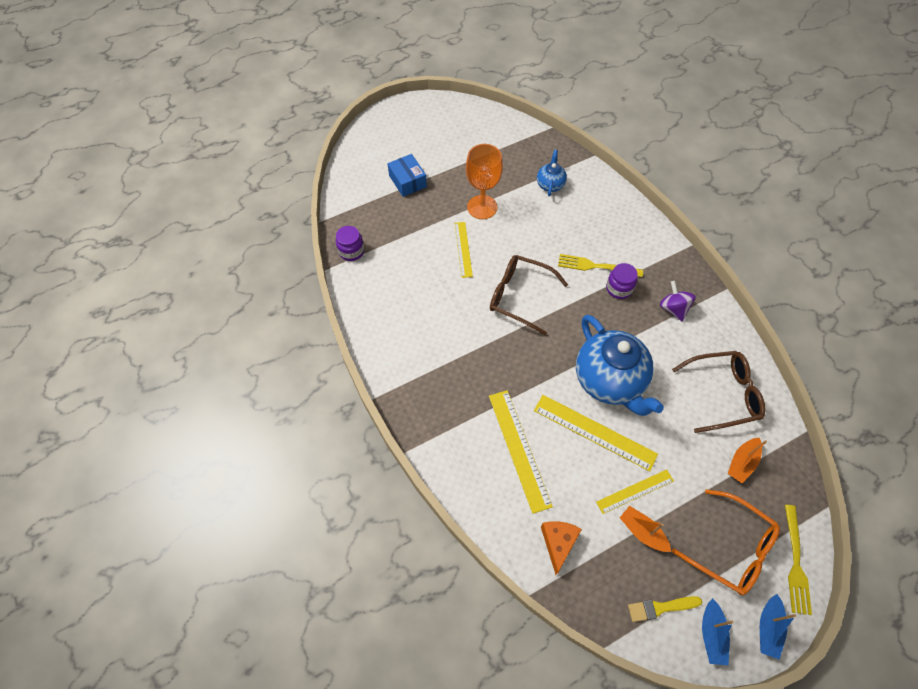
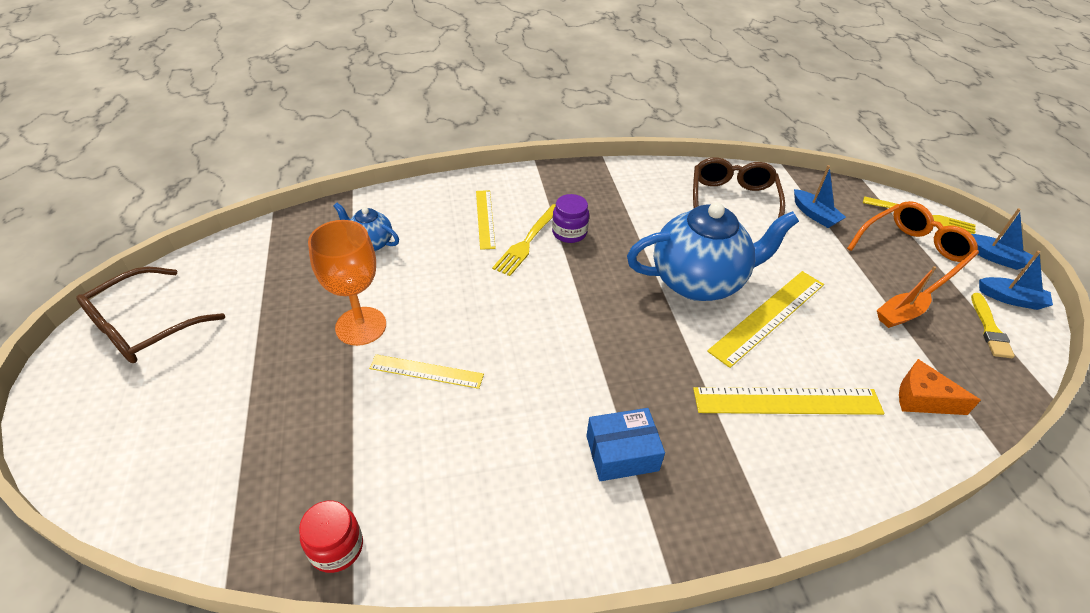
camera: 75 degrees left, 15 degrees down
purple jar [336,226,364,261] -> red jar [299,501,363,573]
blue box [388,154,427,197] -> blue box moved to [586,408,665,481]
brown glasses [490,255,568,335] -> brown glasses moved to [76,267,225,363]
yellow ruler [596,470,674,514] -> yellow ruler moved to [476,190,496,250]
purple spinning top [660,281,696,322] -> none
orange boat [727,438,767,483] -> blue boat [794,165,846,228]

